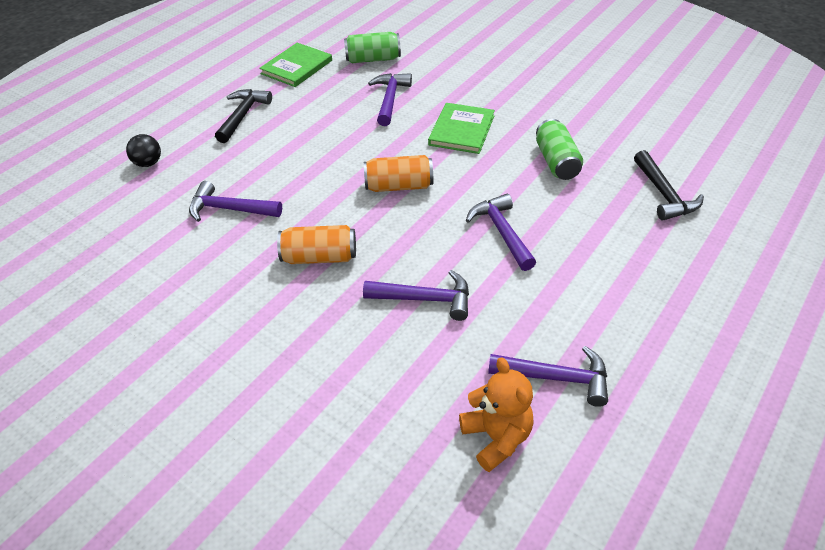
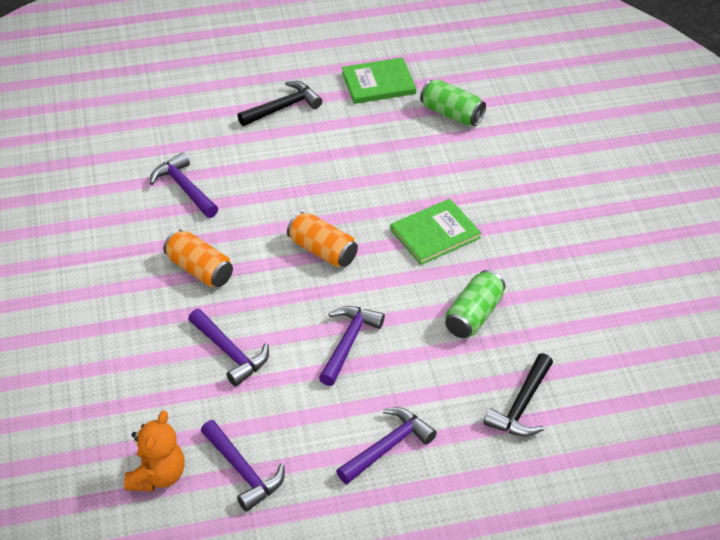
camera: 40 degrees right, 0 degrees up
black ball [126,134,161,167] -> none
purple hammer [368,73,412,126] -> purple hammer moved to [336,407,437,484]

